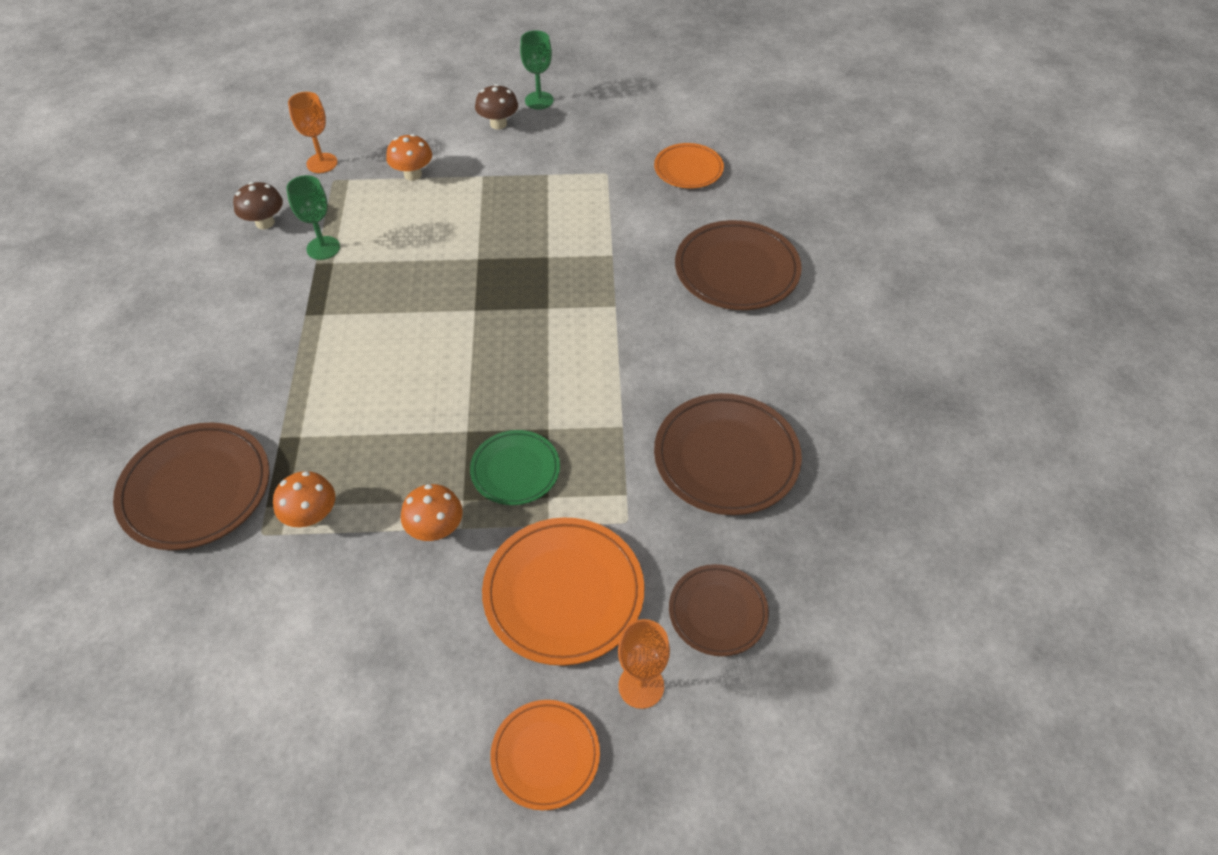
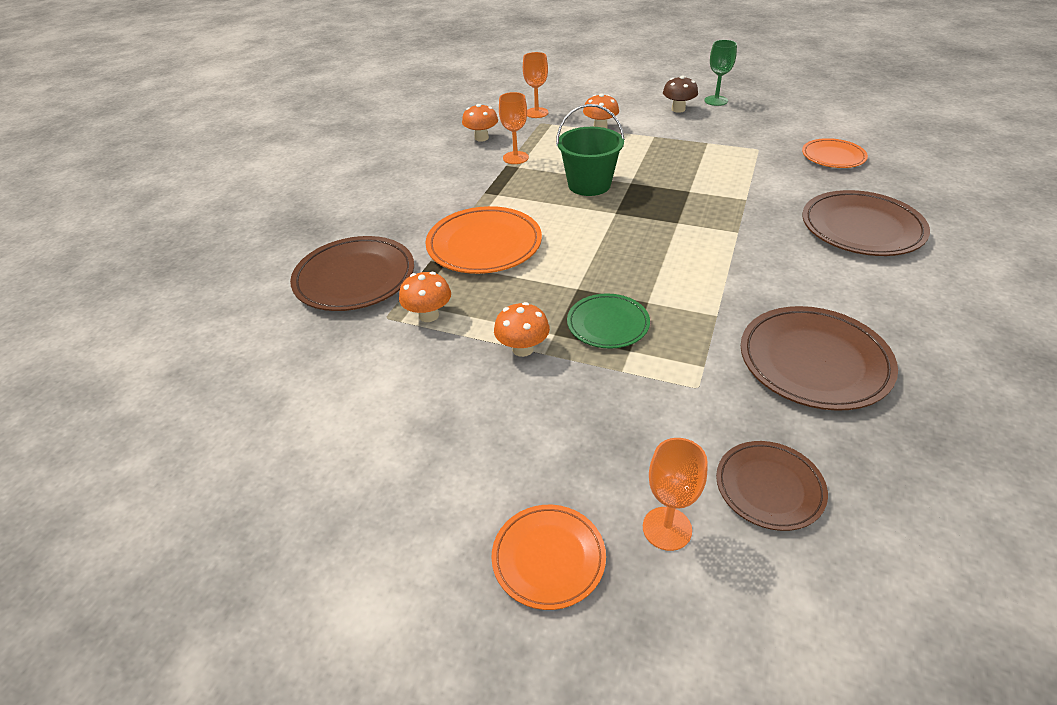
camera: 25 degrees right, 10 degrees down
brown mushroom [233,182,283,229] -> orange mushroom [462,104,498,142]
green goblet [286,175,340,260] -> orange goblet [499,92,529,164]
orange plate [482,517,644,666] -> orange plate moved to [425,206,542,274]
none -> green bucket [556,104,625,196]

